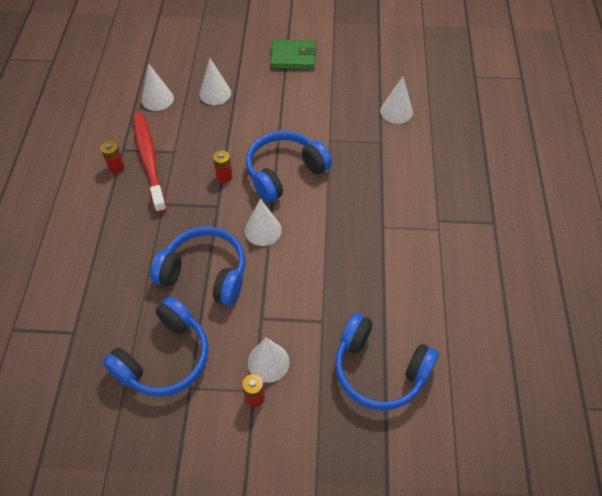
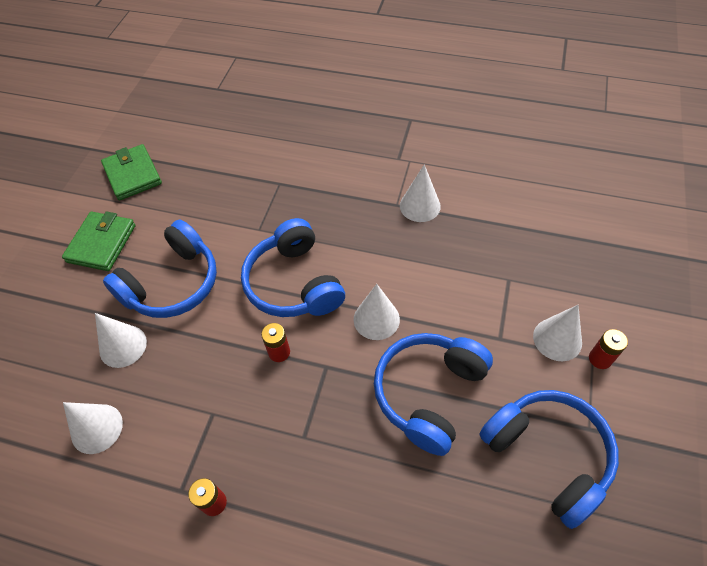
camera: 75 degrees left, 0 degrees up
red toothbrush [133,112,167,213] -> none
blue headphones [335,313,439,411] -> blue headphones moved to [103,220,217,318]
white cone [380,76,413,124] -> white cone moved to [400,164,441,222]
none -> green wallet [101,144,162,201]

